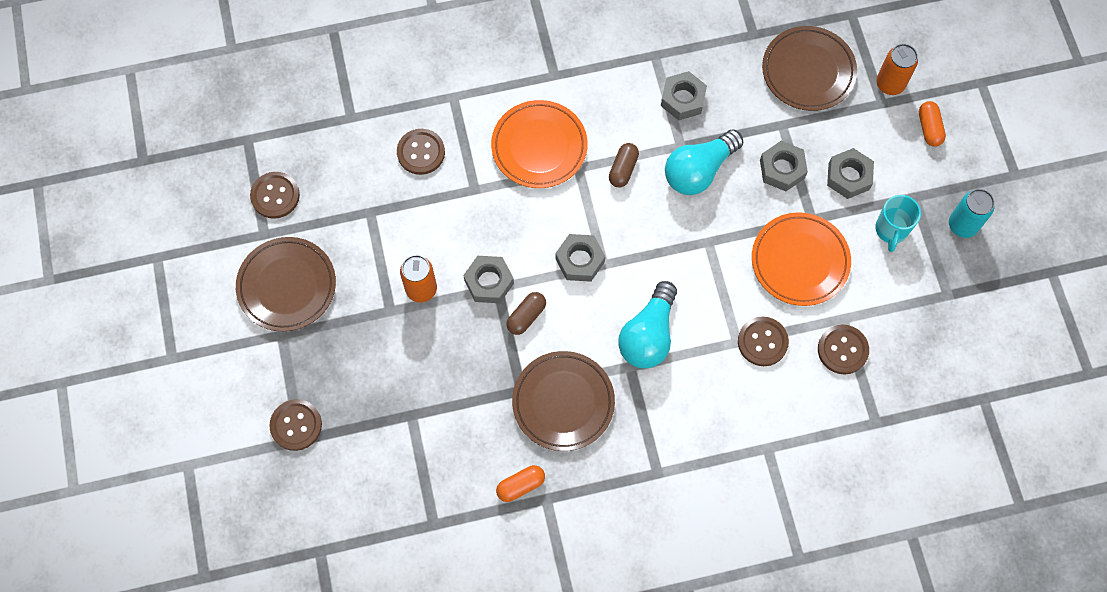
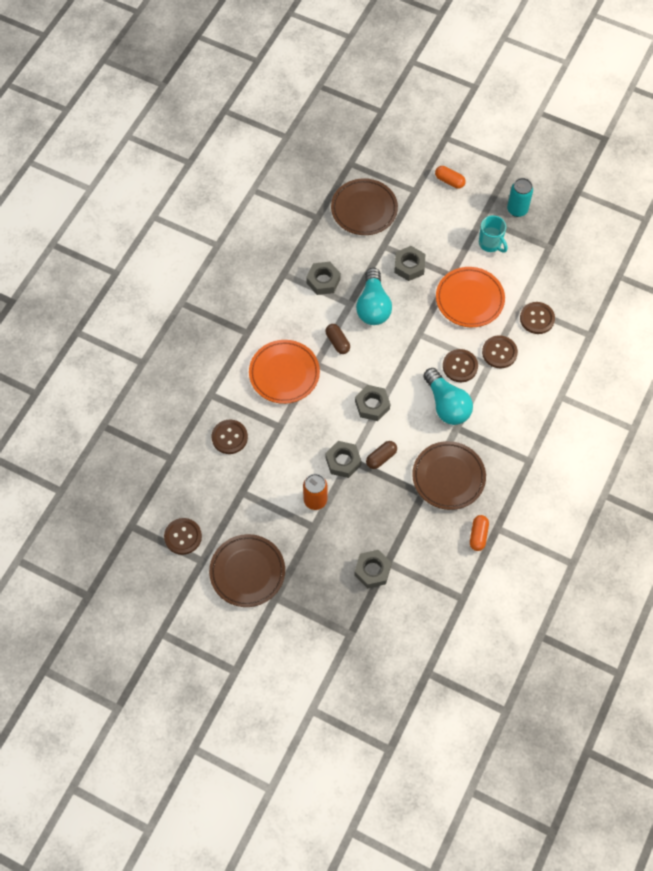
camera: 50 degrees left, 5 degrees down
brown button [269,399,322,451] -> brown button moved to [443,349,478,382]
brown capsule [506,292,546,335] -> brown capsule turned 60 degrees clockwise [366,441,397,469]
grey nut [827,148,874,199] -> grey nut moved to [354,550,392,588]
orange can [876,44,918,95] -> none

